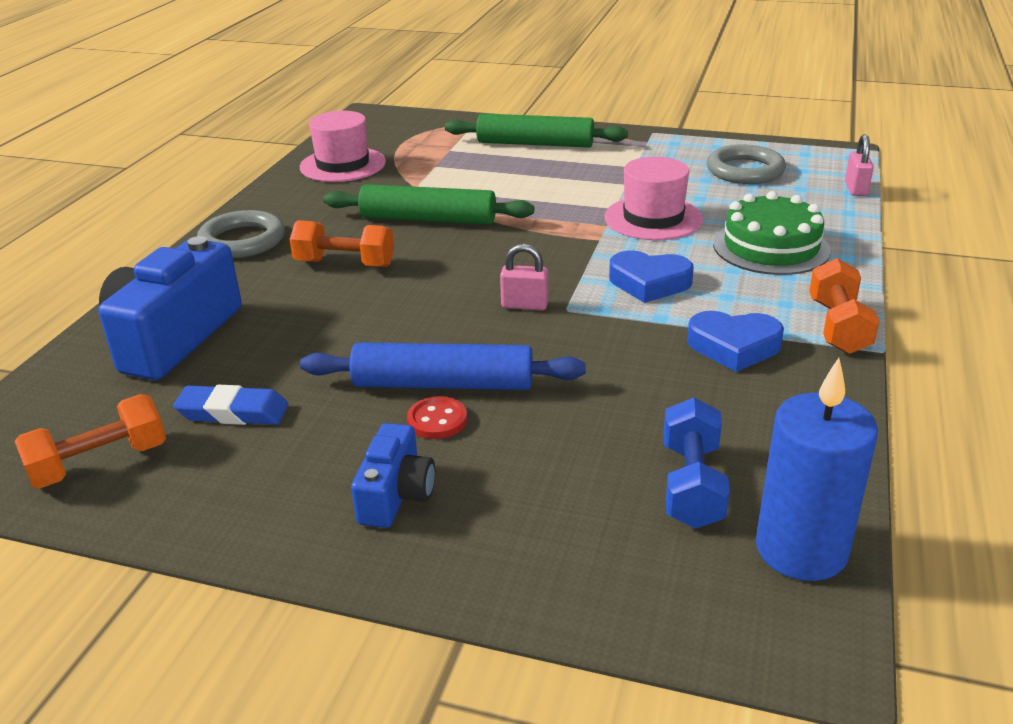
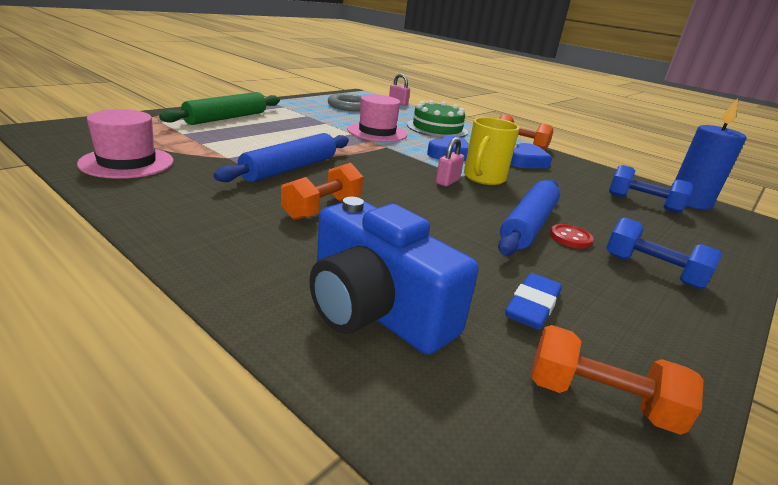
camera: 70 degrees left, 5 degrees down
orange dumbbell [15,394,166,488] -> orange dumbbell turned 60 degrees counterclockwise [531,325,703,435]
grey ring [197,210,285,258] -> none
green rolling pin [323,184,534,225] -> blue rolling pin [214,133,349,182]
blue camera [351,423,435,528] -> blue dumbbell [606,218,722,289]
none -> yellow mug [464,117,520,185]

